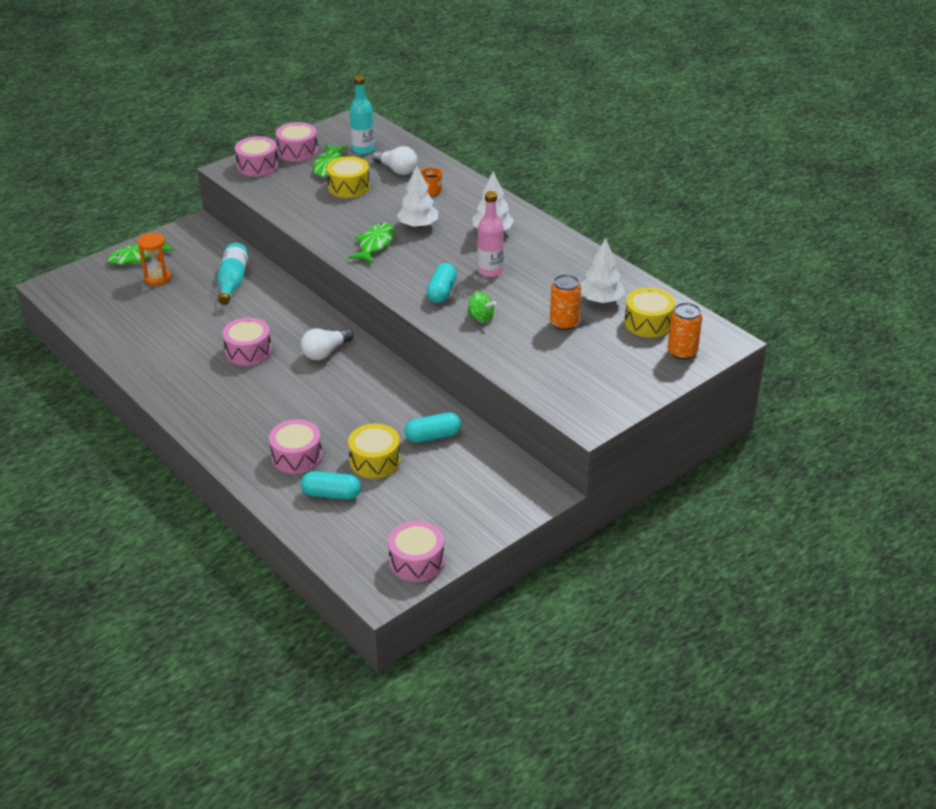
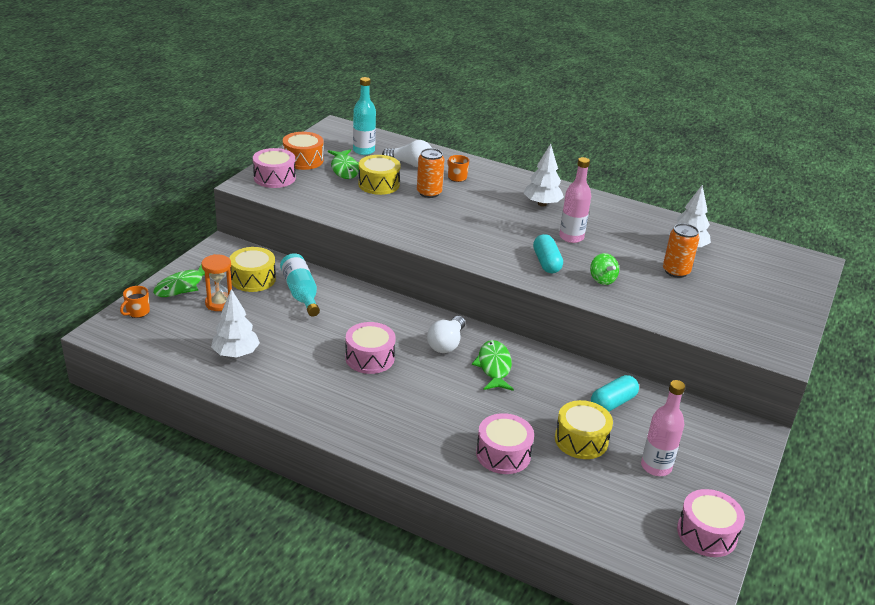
camera: 25 degrees left, 5 degrees down
pink drum [276,122,318,162] -> orange drum [283,132,324,170]
turquoise capsule [301,471,361,500] -> none
green fish [348,223,395,263] -> green fish moved to [472,340,514,391]
white tree [397,165,438,229] -> white tree moved to [211,289,260,358]
green spinning top [467,292,497,323] -> green spinning top turned 60 degrees clockwise [590,253,619,285]
yellow drum [625,288,675,338] -> yellow drum moved to [230,247,276,292]
orange can [668,303,702,360] -> orange can moved to [417,148,444,198]
none -> orange mug [120,286,150,318]
none -> pink bottle [641,380,685,476]

